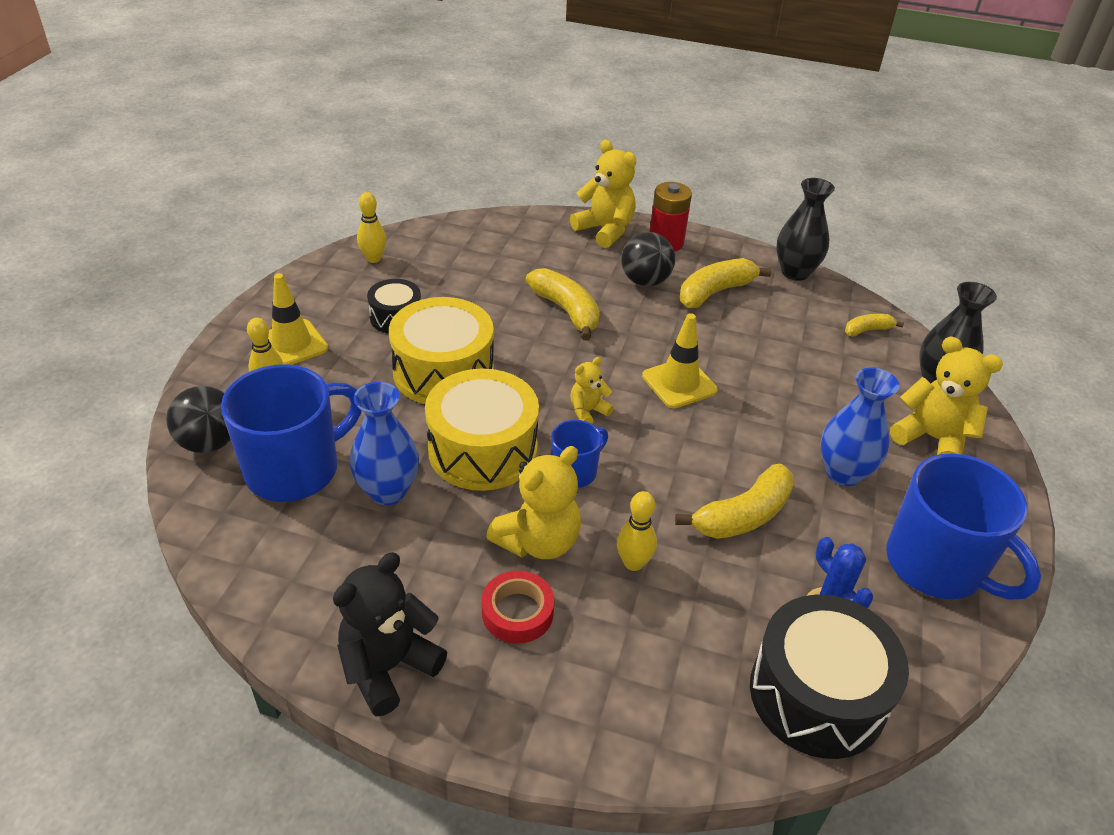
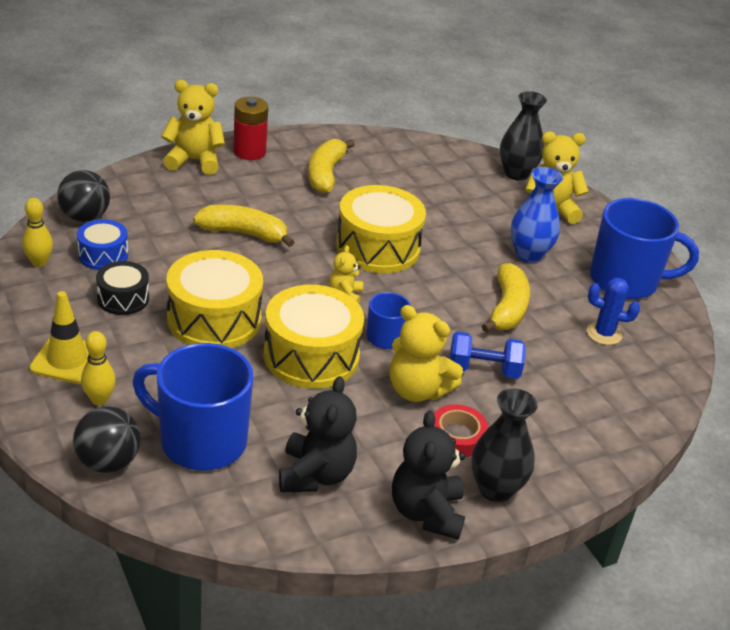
camera: 45 degrees left, 5 degrees down
blue mug [221,364,362,502] -> blue mug turned 75 degrees counterclockwise [132,343,253,471]
blue vase [350,382,419,505] -> none
yellow teddy bear [486,446,581,559] -> yellow teddy bear turned 120 degrees clockwise [390,305,463,402]
yellow bowling pin [617,491,657,571] -> blue dumbbell [450,332,526,379]
black ball [621,232,675,287] -> black ball moved to [57,170,110,222]
yellow traffic cone [642,313,718,409] -> yellow drum [336,185,426,273]
black drum [750,595,909,759] -> none
black vase [776,178,835,281] -> black vase moved to [471,388,537,502]
yellow banana [845,314,904,337] -> none
none -> blue drum [77,219,128,270]
none -> black teddy bear [279,376,357,492]

